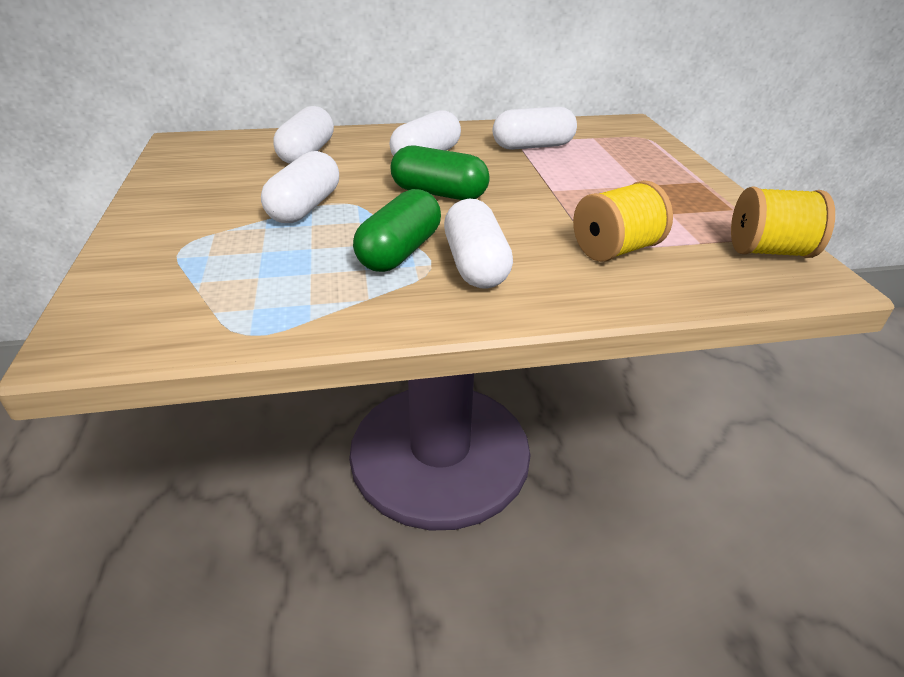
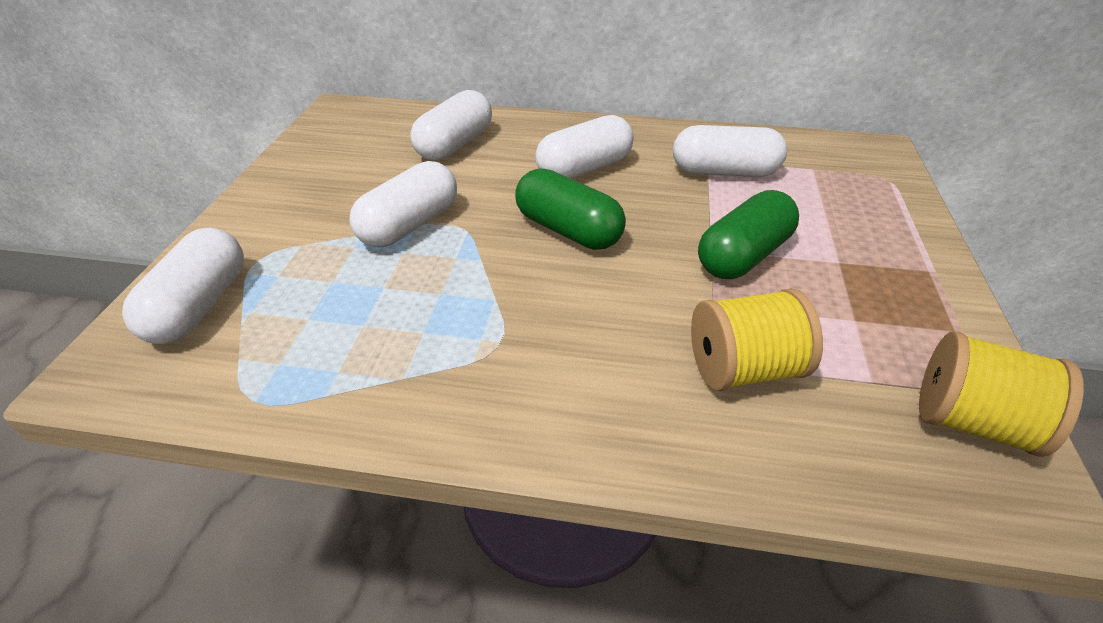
camera: 20 degrees right, 5 degrees up
green capsule [353,189,441,272] -> green capsule moved to [698,190,799,279]
white capsule [444,199,513,289] -> white capsule moved to [122,228,244,344]

